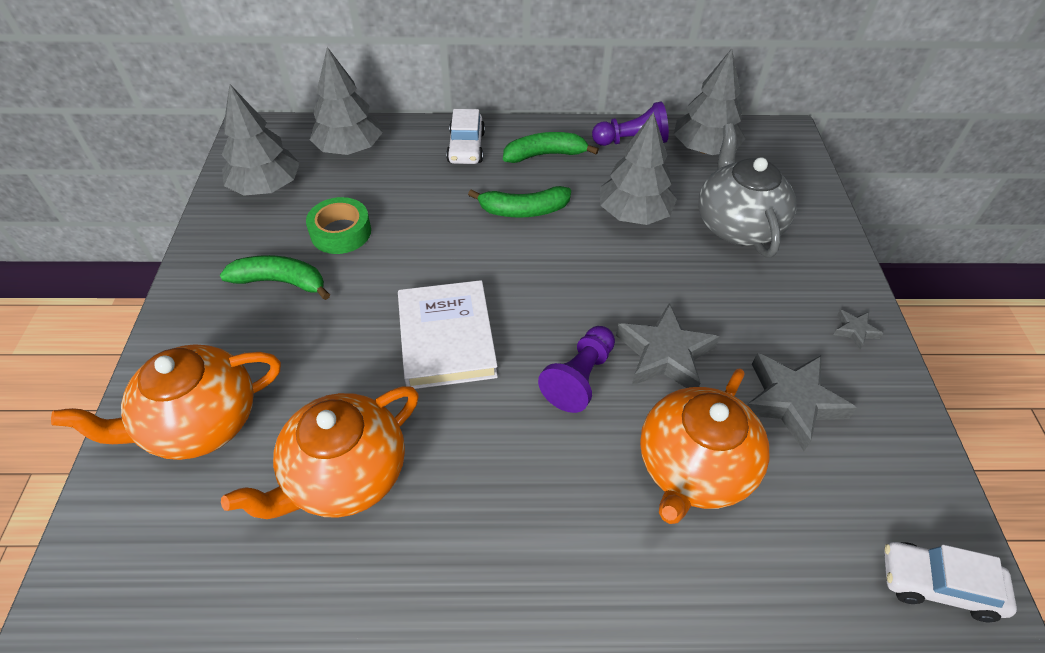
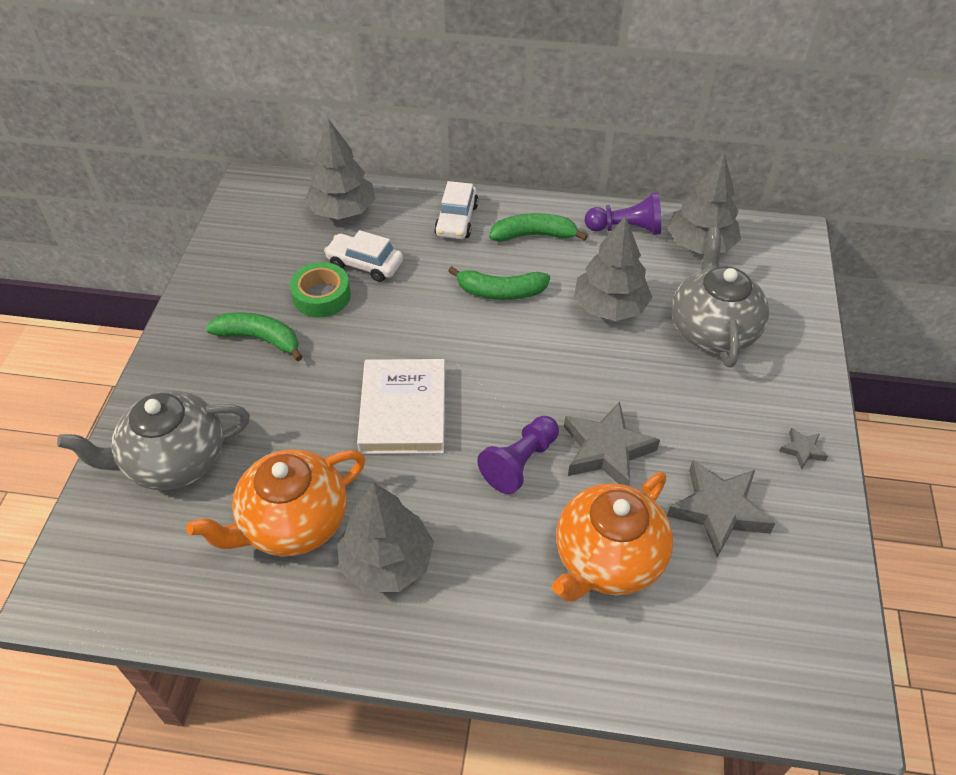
camera: 10 degrees right, 0 degrees up
orange teapot [51,344,281,460] -> grey teapot [57,391,250,490]
grey tree [222,84,300,196] -> grey tree moved to [337,483,434,592]
white car [884,542,1017,622] -> white car moved to [324,230,403,282]

